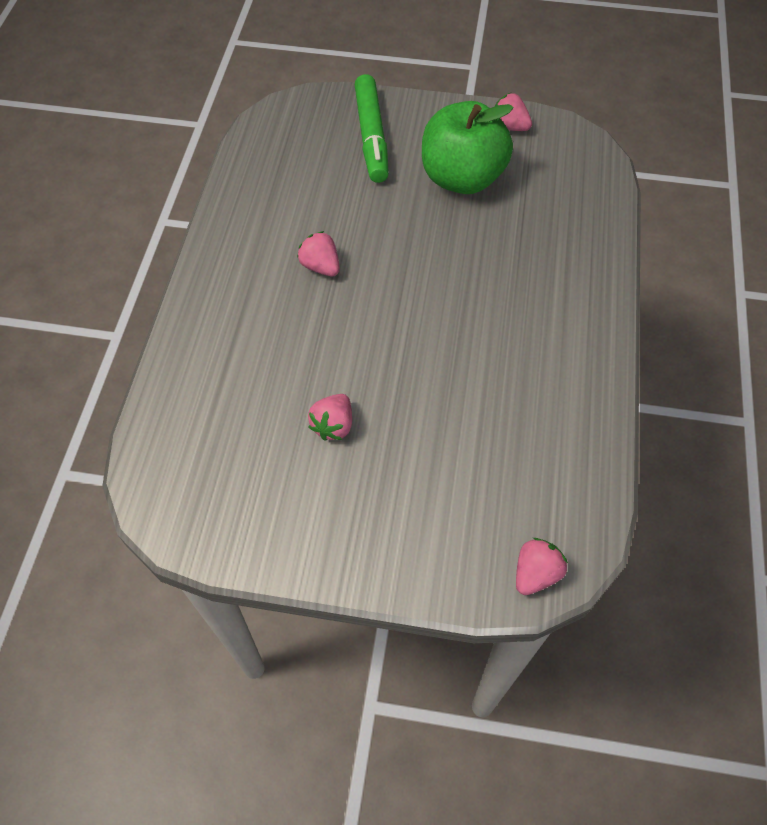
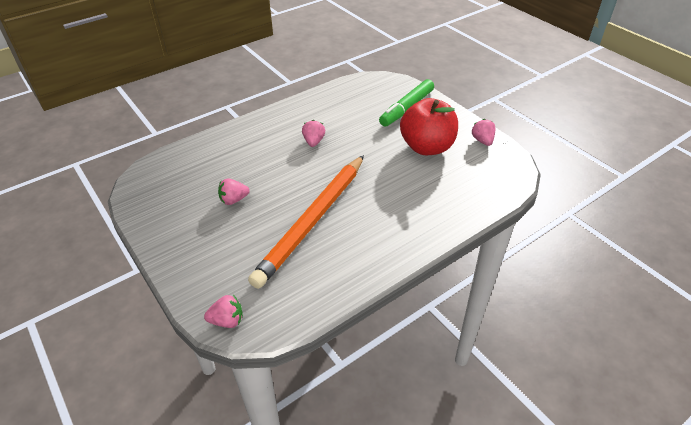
camera: 45 degrees right, 15 degrees down
green apple [422,101,514,194] -> red apple [400,98,458,155]
none -> orange pencil [248,155,364,289]

